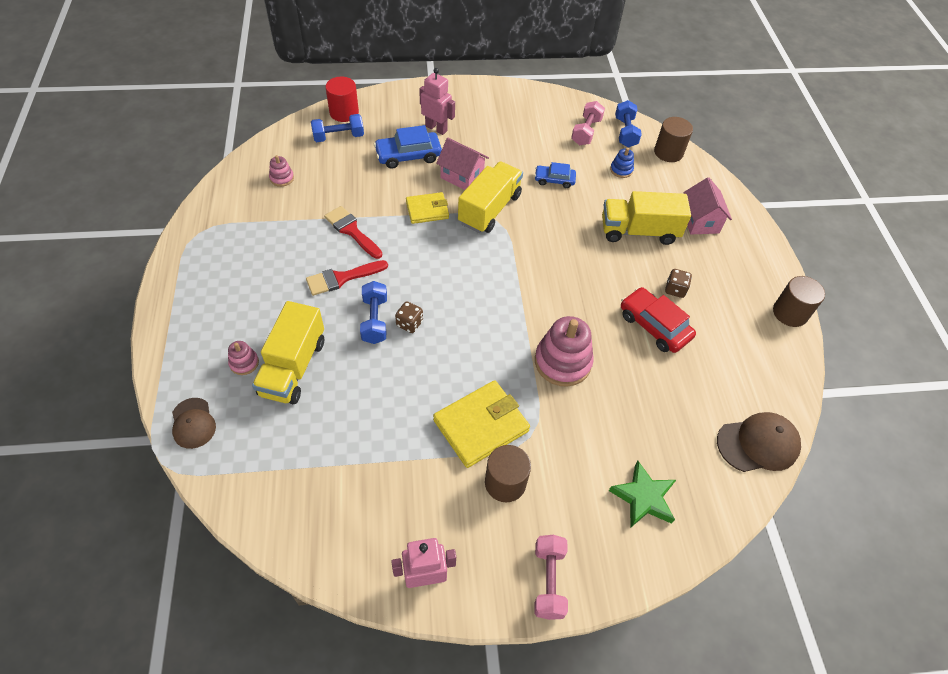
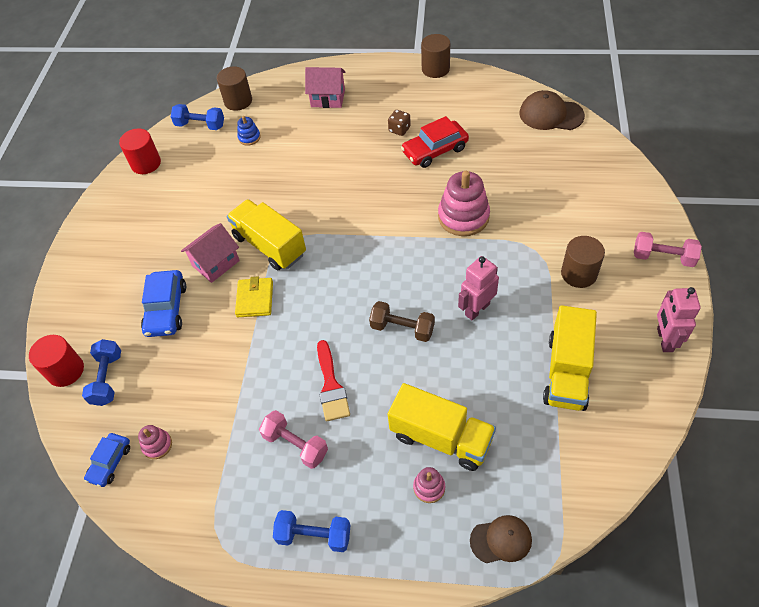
camera: 70 degrees left, 0 degrees up
red brush [324,206,382,259] -> none
blue dumbbell [360,281,387,344] -> blue dumbbell moved to [273,510,351,552]
brown dice [395,301,423,333] -> brown dumbbell [369,301,435,342]
pink robot [419,68,455,135] -> pink robot moved to [458,256,499,321]
yellow wallet [433,380,530,468] -> none
blue car [534,162,576,188] -> blue car moved to [84,433,130,487]
pink dumbbell [571,101,605,145] -> pink dumbbell moved to [259,410,328,469]
yellow truck [602,191,691,245] -> yellow truck moved to [543,305,597,411]
green star [609,461,676,528] -> none
brown cap [717,412,801,472] -> brown cap turned 75 degrees counterclockwise [520,90,585,130]
none -> red cylinder [119,128,161,174]

